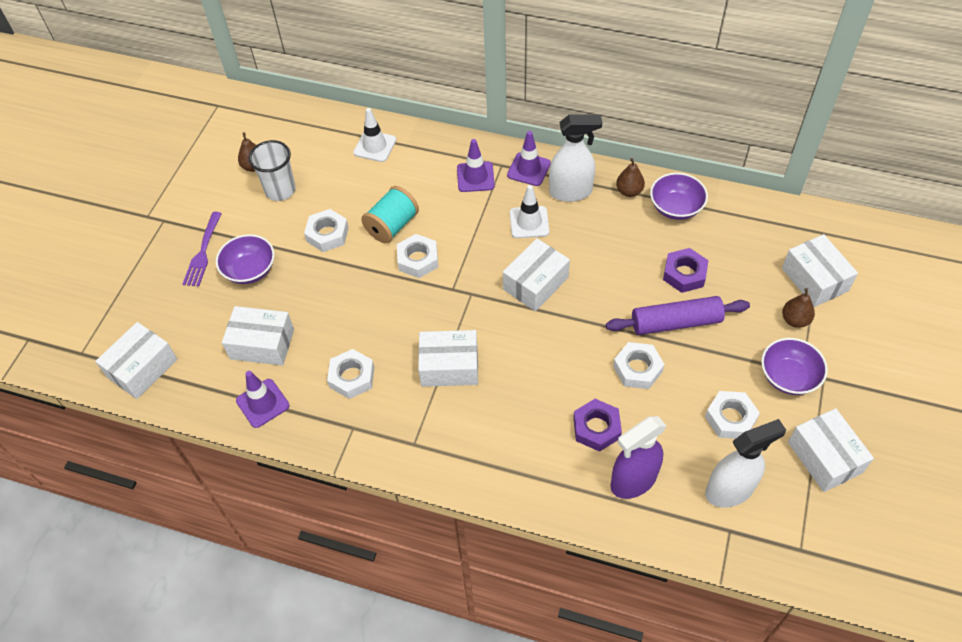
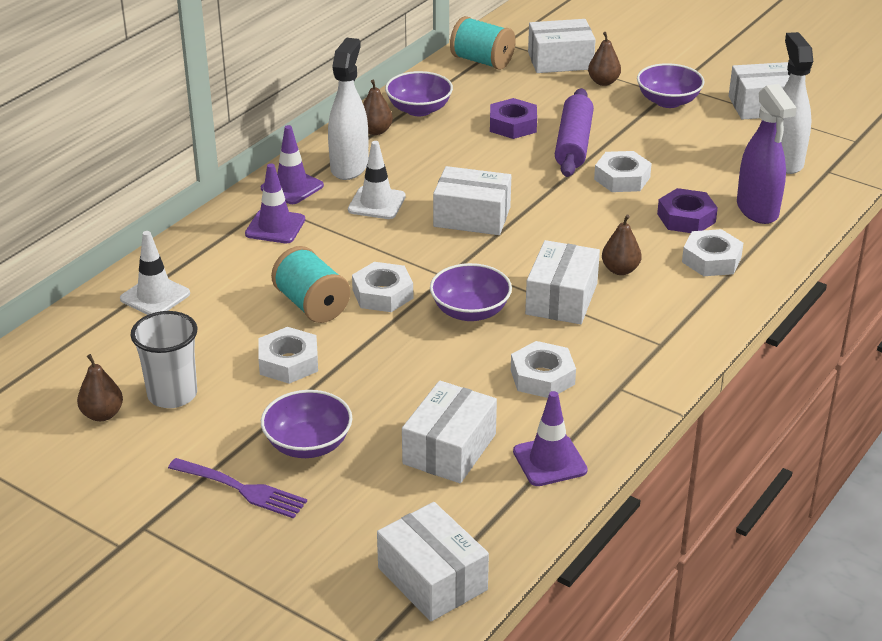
camera: 75 degrees left, 20 degrees down
white box [503,238,570,311] -> white box turned 45 degrees counterclockwise [433,166,511,235]
white nut [705,391,760,439] -> white nut moved to [682,229,743,276]
none -> purple bowl [430,263,512,321]
none -> turquoise spool [450,16,516,70]
none -> brown pear [602,215,642,275]

